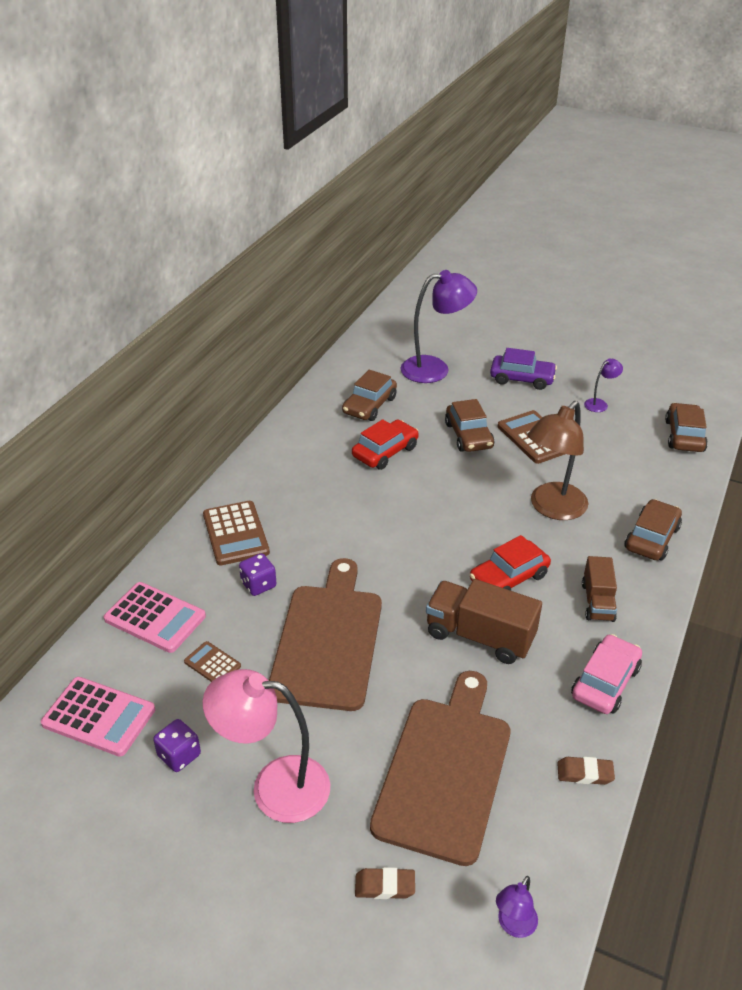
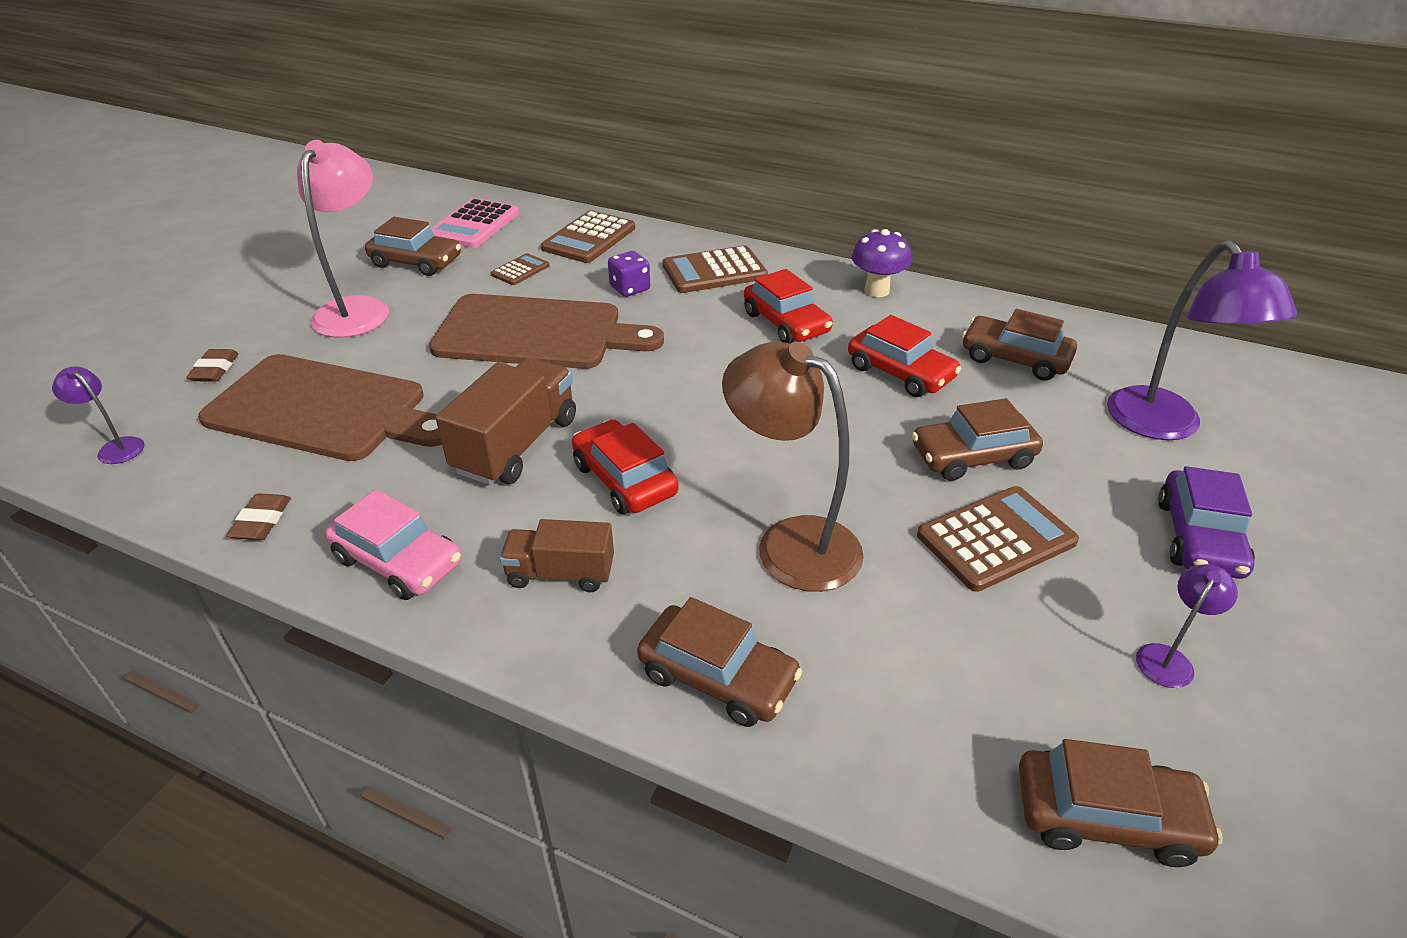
camera: 90 degrees right, 0 degrees up
pink calculator [104,582,206,653] -> brown calculator [541,210,635,263]
purple dice [153,719,201,772] -> brown car [365,217,461,276]
purple lamp [584,358,623,412] -> purple lamp turned 105 degrees counterclockwise [1136,564,1238,688]
none -> red car [744,269,833,344]
none -> purple mushroom [852,229,912,297]

